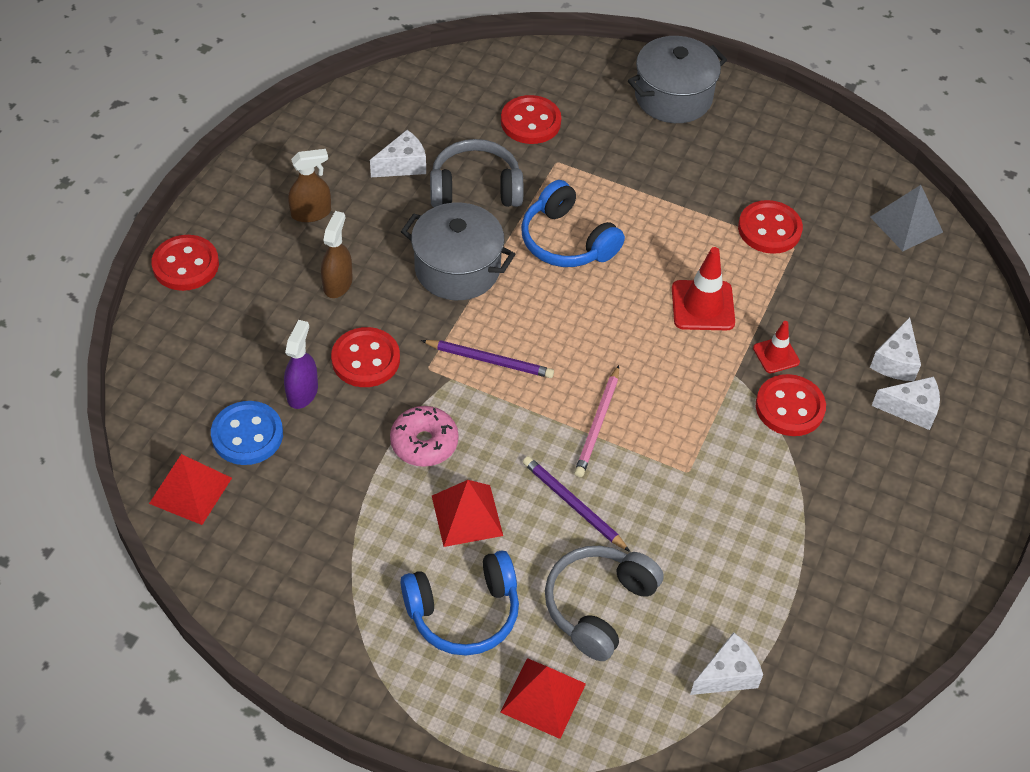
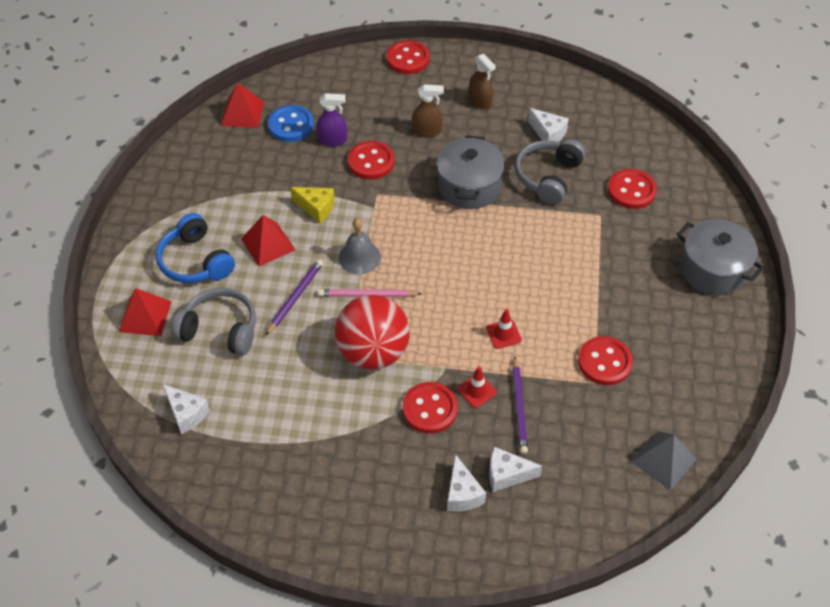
camera: 75 degrees right, 0 degrees up
pink donut [390,406,459,467] -> yellow cheese [290,187,335,223]
purple pencil [421,340,554,378] -> purple pencil moved to [512,357,528,454]
grey headphones [430,139,523,207] -> grey headphones turned 135 degrees counterclockwise [515,139,585,204]
blue headphones [521,180,625,267] -> none
red traffic cone [672,247,735,330] -> red traffic cone [486,309,522,349], size x0.61
none -> red ball [335,295,409,369]
none -> grey bell [339,219,381,275]

